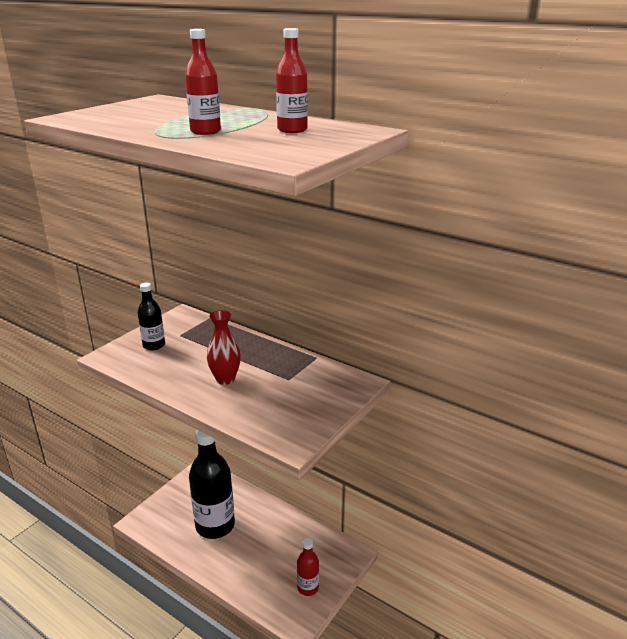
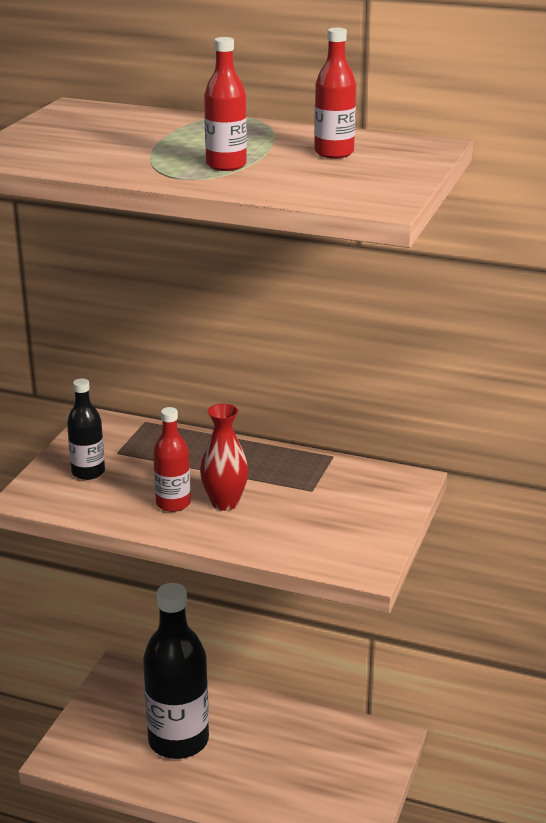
camera: 15 degrees left, 0 degrees up
red bottle [297,538,319,596] -> red bottle moved to [153,407,191,512]

